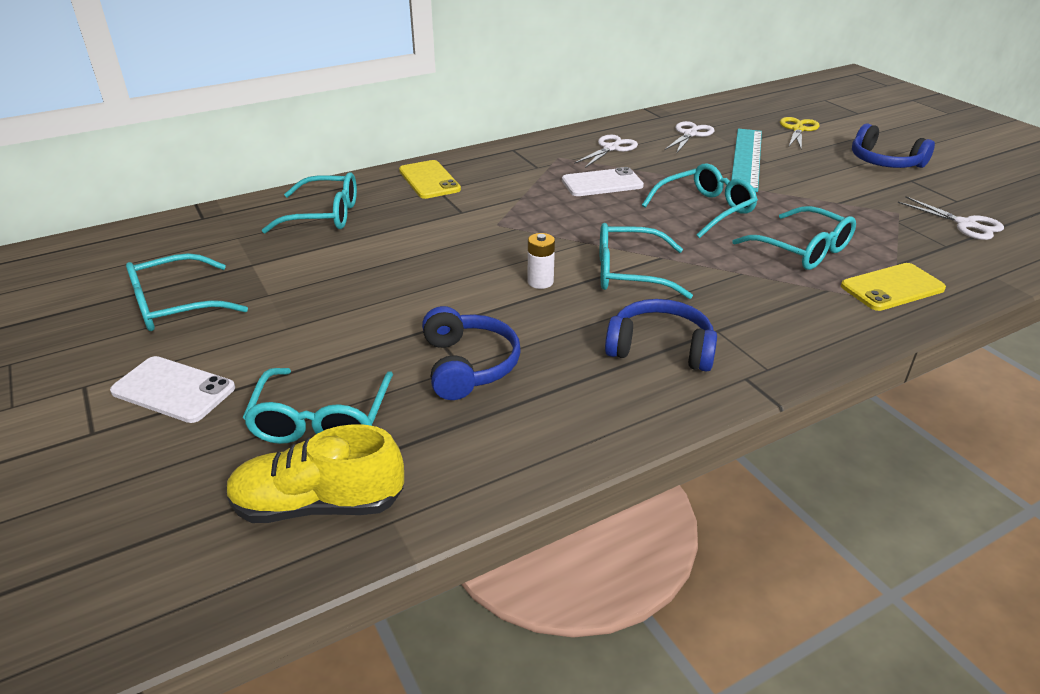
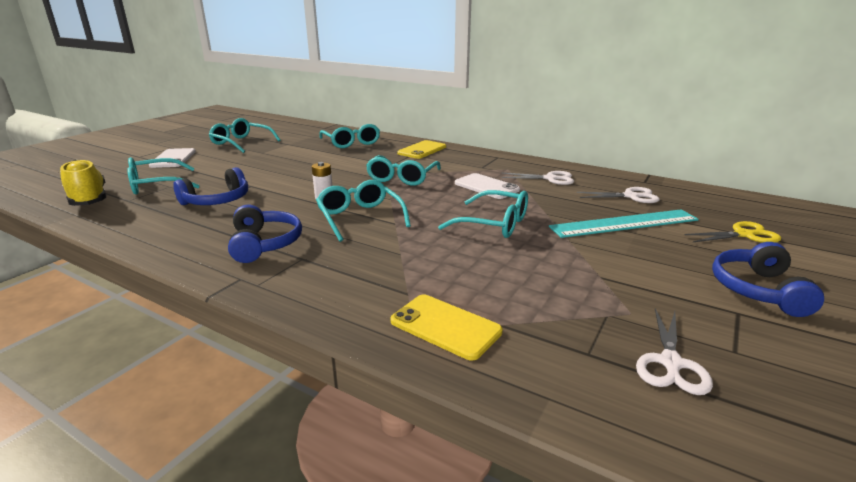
camera: 60 degrees right, 10 degrees down
turquoise glasses [732,206,856,270] -> turquoise glasses moved to [366,155,441,186]

